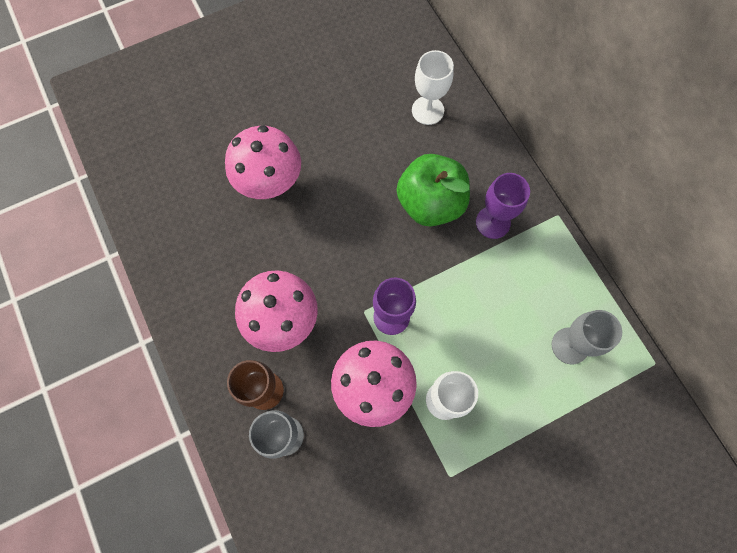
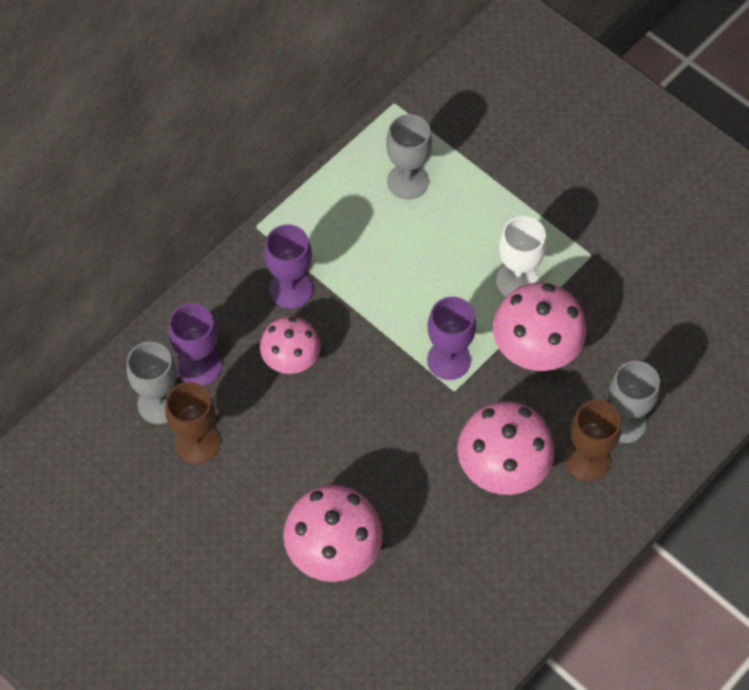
camera: 110 degrees left, 10 degrees down
green apple [397,154,470,226] -> pink mushroom [260,317,320,374]
white goblet [412,50,454,125] -> grey goblet [127,342,177,424]
none -> brown goblet [165,382,220,464]
none -> purple goblet [169,303,222,386]

